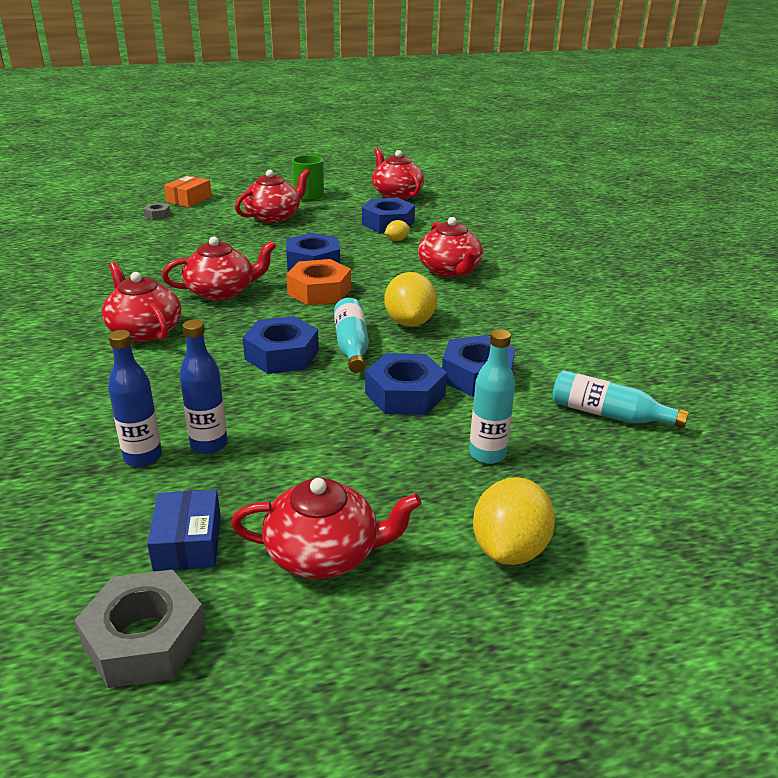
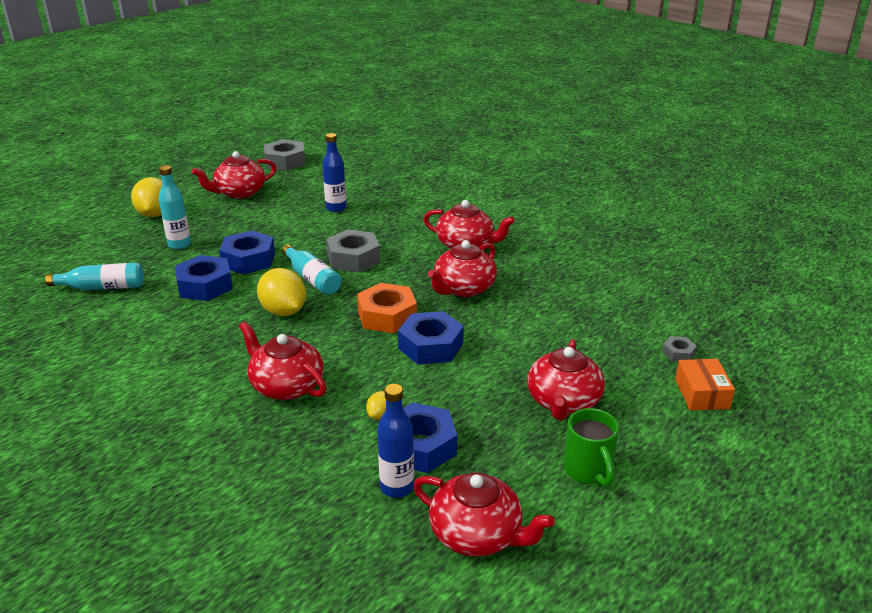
camera: 150 degrees right, 0 degrees up
blue bottle [108,330,162,467] -> blue bottle moved to [377,384,414,498]
blue box [147,490,221,571] -> none
blue nut [243,316,319,374] -> grey nut [326,229,380,272]

